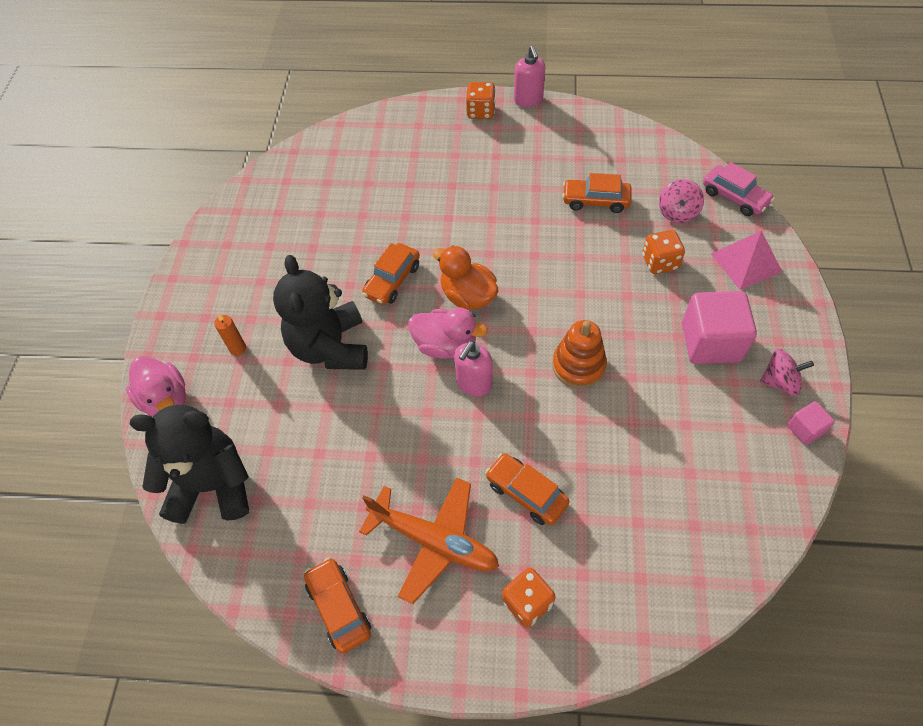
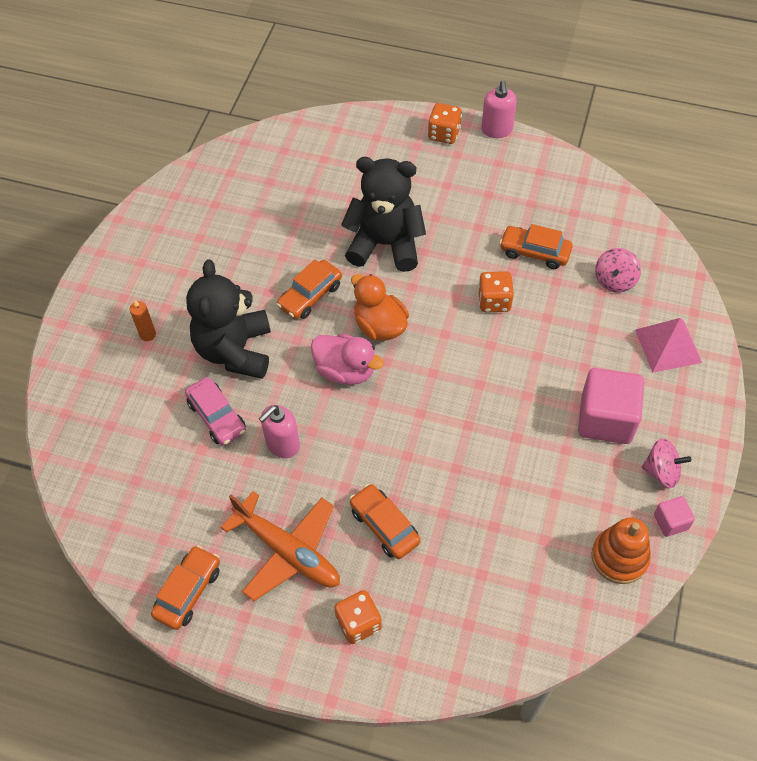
camera: 10 degrees right, 0 degrees up
pink duck [126,356,186,417] -> none
black teddy bear [130,405,249,524] -> black teddy bear moved to [341,157,426,272]
orange car [304,557,371,654] -> orange car turned 45 degrees clockwise [151,545,220,630]
pink soap dispenser [454,341,492,396] -> pink soap dispenser moved to [259,405,300,458]
orange stacking toy [552,320,607,388] -> orange stacking toy moved to [591,517,651,584]
orange dice [642,230,685,274] -> orange dice moved to [478,271,514,312]
pink car [703,162,775,216] -> pink car moved to [185,377,246,446]

